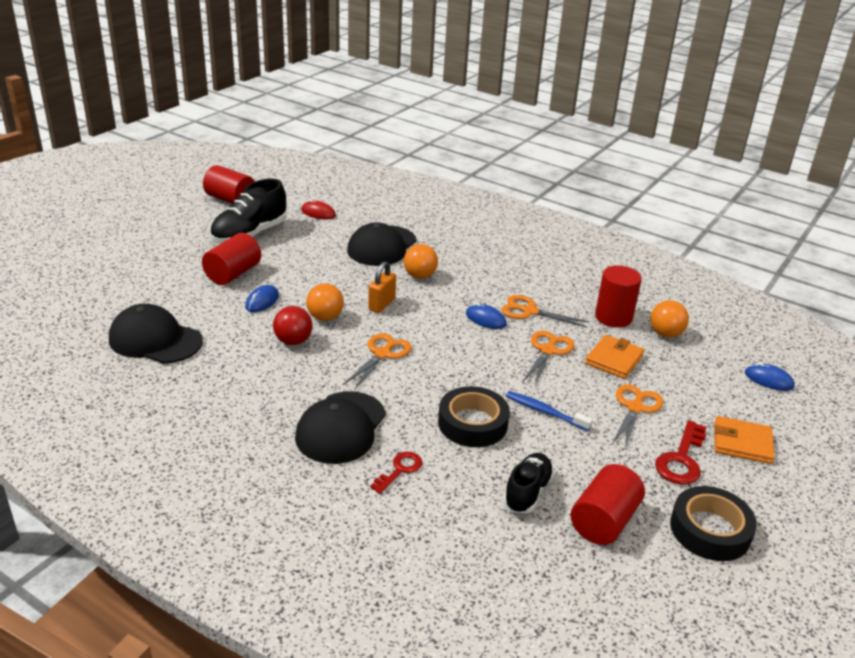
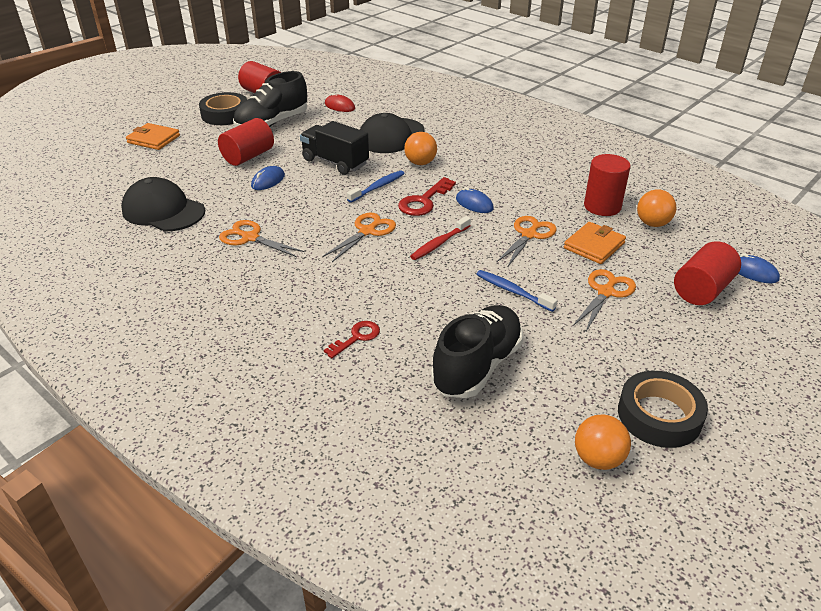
camera: 10 degrees right, 5 degrees up
red ball [273,306,312,345] -> none
black cap [295,391,386,464] -> none
orange ball [306,283,344,321] -> orange ball moved to [575,414,631,470]
orange padlock [368,261,396,313] -> blue toothbrush [347,170,405,203]
black tape [438,386,510,447] -> black tape moved to [199,92,247,125]
orange scissors [501,295,590,327] -> orange scissors moved to [219,220,305,257]
black shoe [503,453,554,513] -> black shoe [431,305,523,398], size x1.61
red cylinder [570,464,645,545] -> red cylinder moved to [674,241,741,305]
red key [655,420,706,485] -> red key moved to [398,177,456,216]
orange wallet [714,416,775,464] -> orange wallet moved to [126,123,180,150]
none -> black truck [300,121,369,175]
none -> red toothbrush [410,216,471,260]

